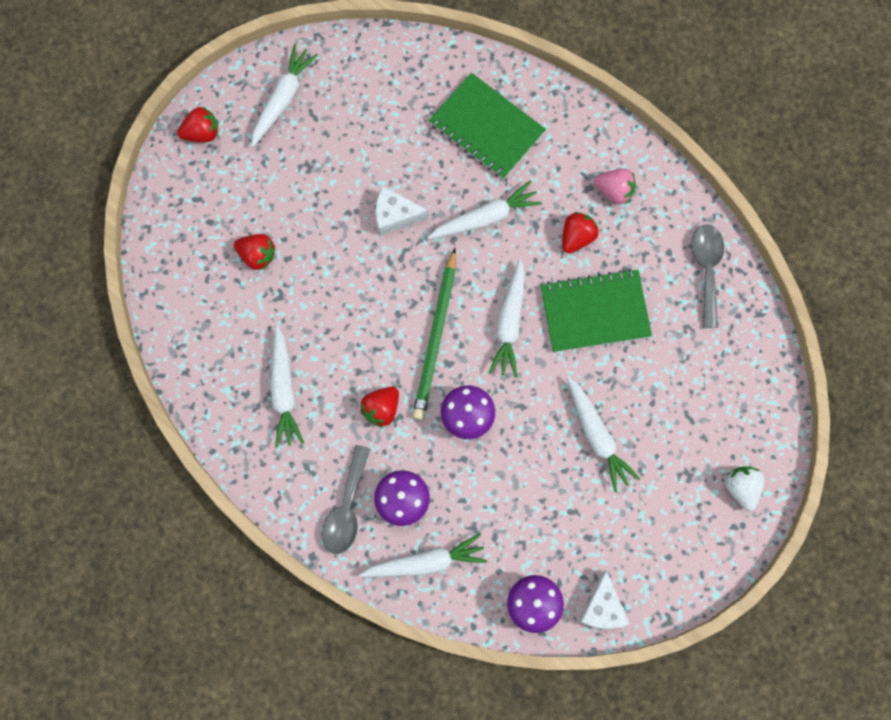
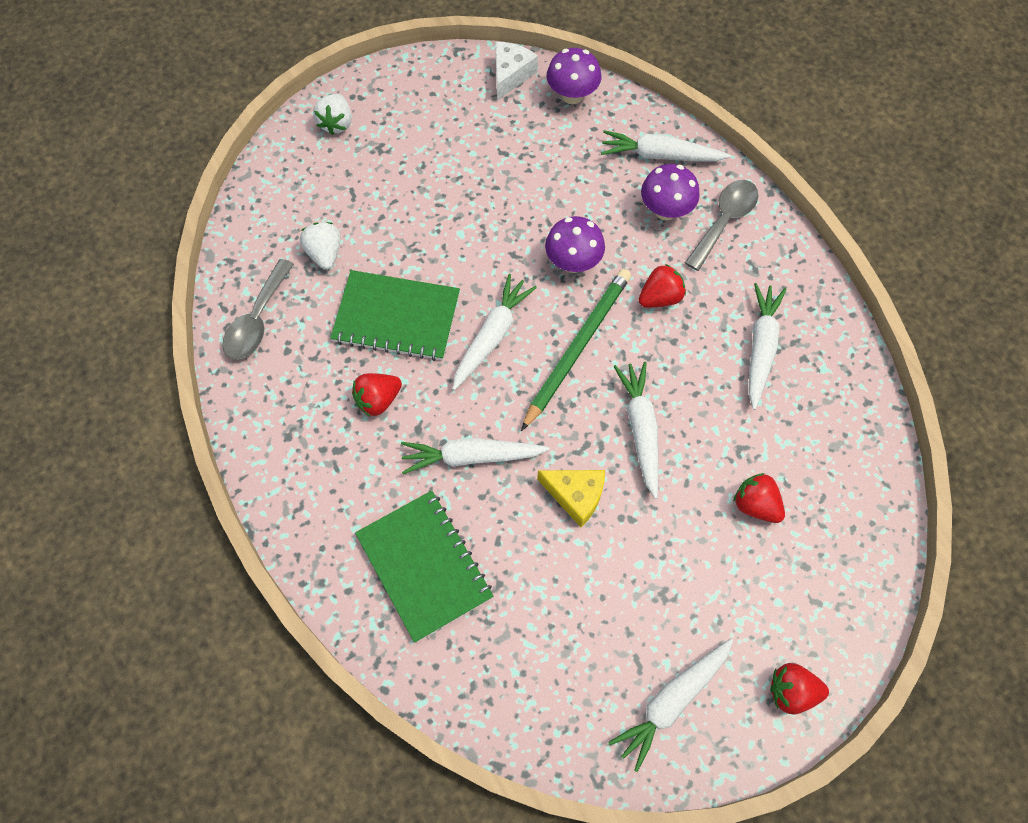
camera: 160 degrees left, 10 degrees down
white cheese [376,186,429,235] -> yellow cheese [537,470,605,527]
white carrot [567,376,640,492] -> white carrot moved to [613,361,658,499]
pink strawberry [594,169,636,204] -> none
none -> white strawberry [300,222,341,270]

